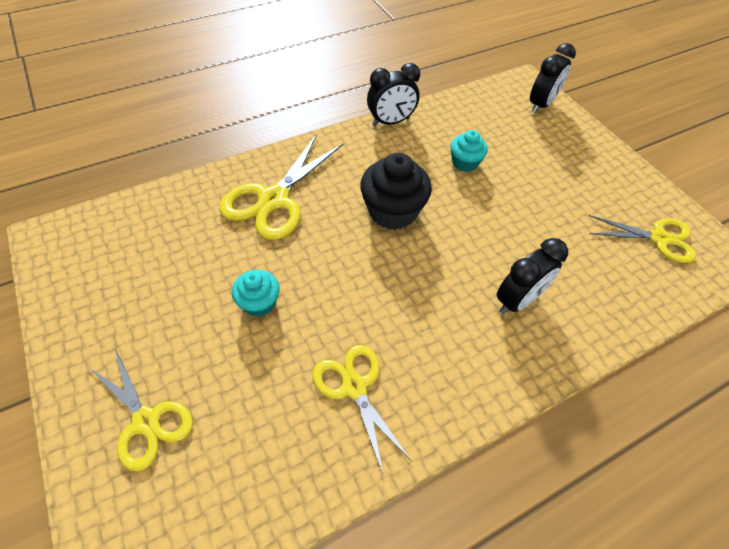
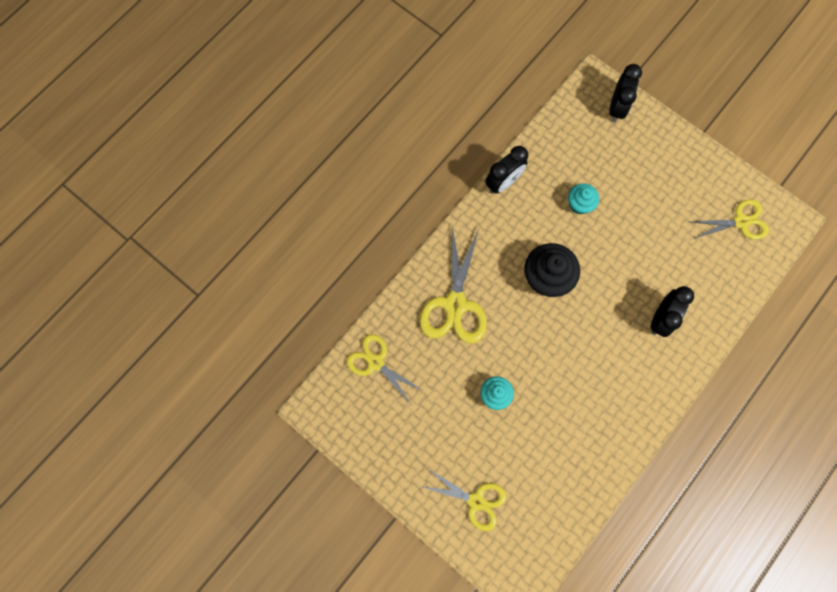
camera: 20 degrees left, 20 degrees up
yellow scissors [312,345,411,474] -> yellow scissors moved to [346,334,423,405]

